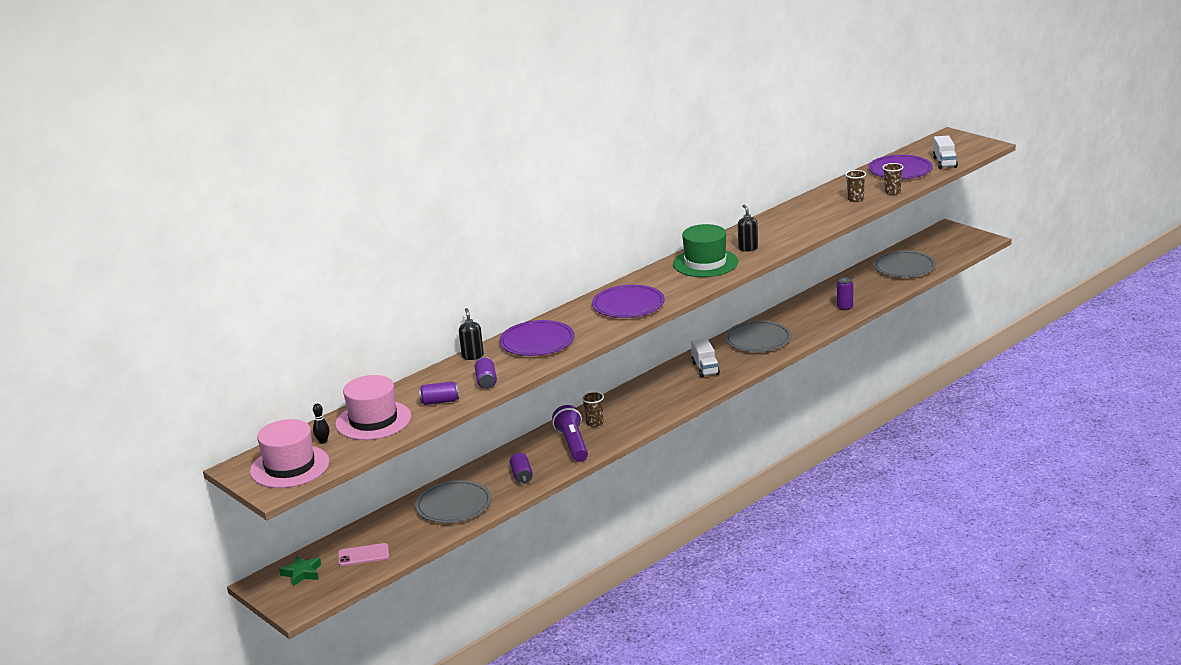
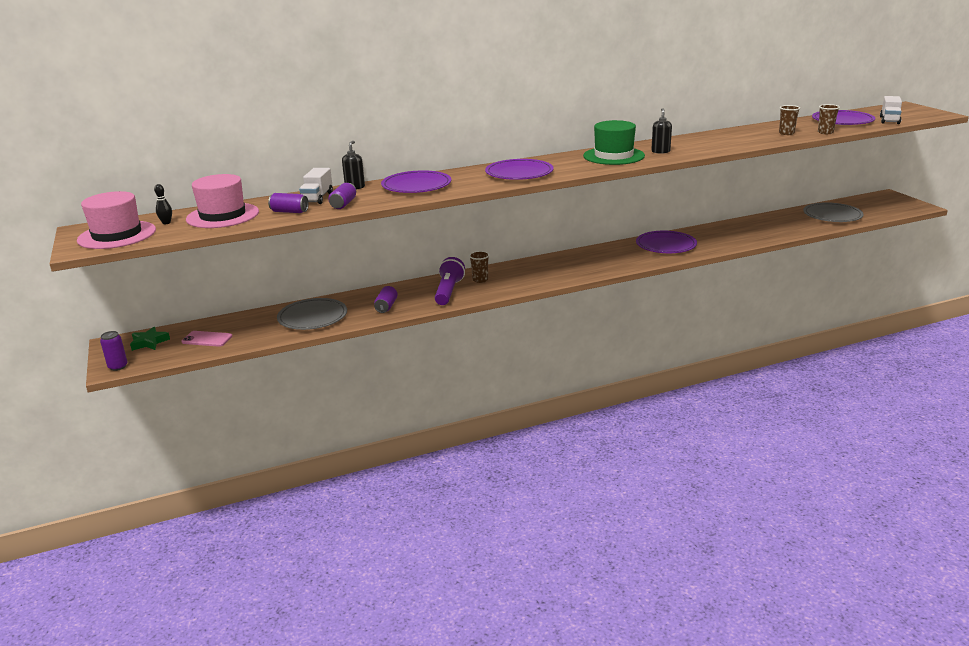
camera: 20 degrees right, 0 degrees up
white truck [691,338,720,378] -> white truck moved to [299,168,333,204]
grey plate [725,321,791,352] -> purple plate [636,231,697,253]
purple can [837,277,853,310] -> purple can moved to [100,331,128,371]

